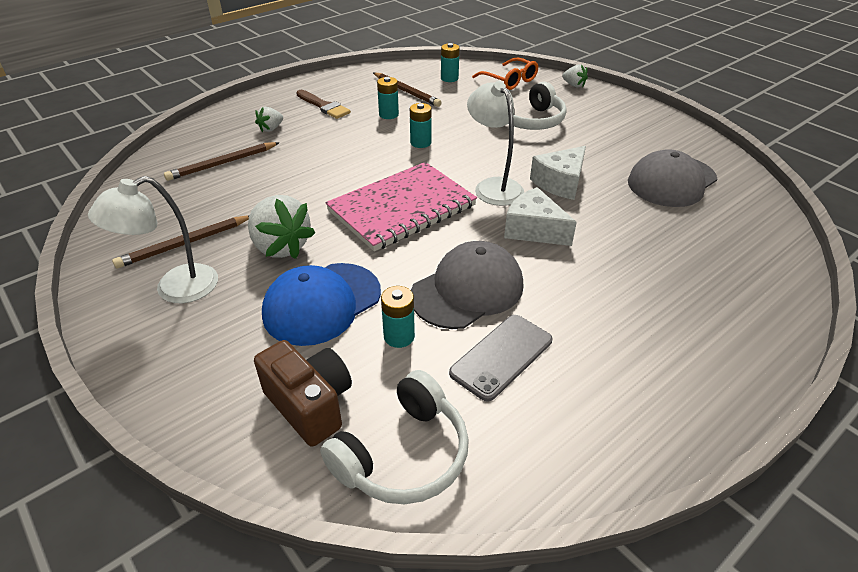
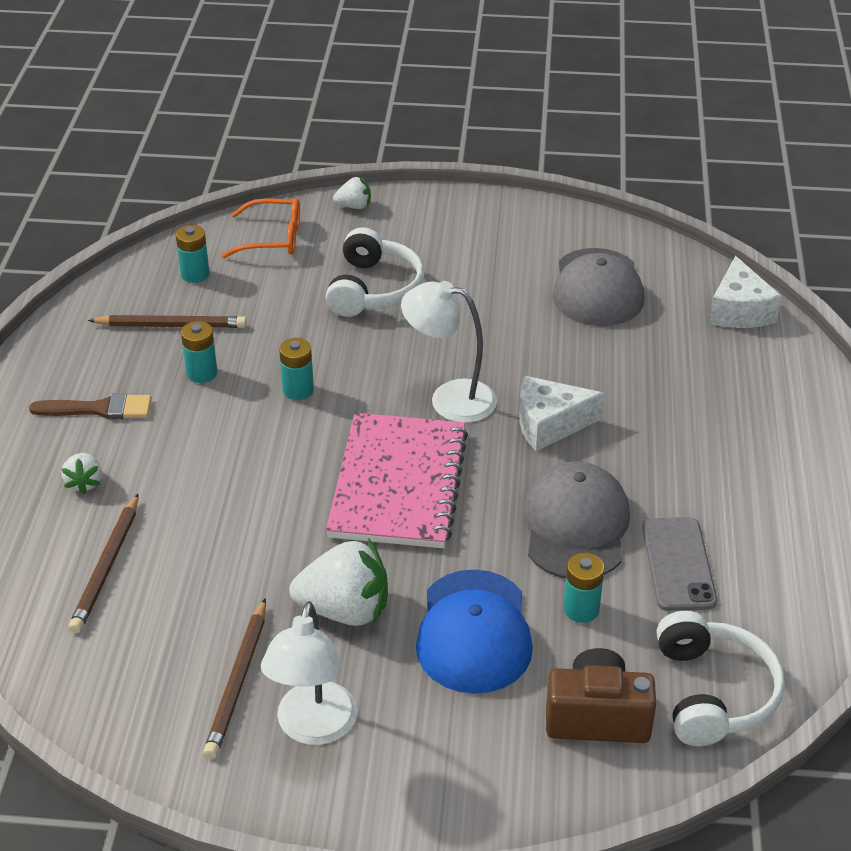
camera: 45 degrees left, 0 degrees up
white cheese [530,146,586,200] -> white cheese moved to [709,256,782,328]

